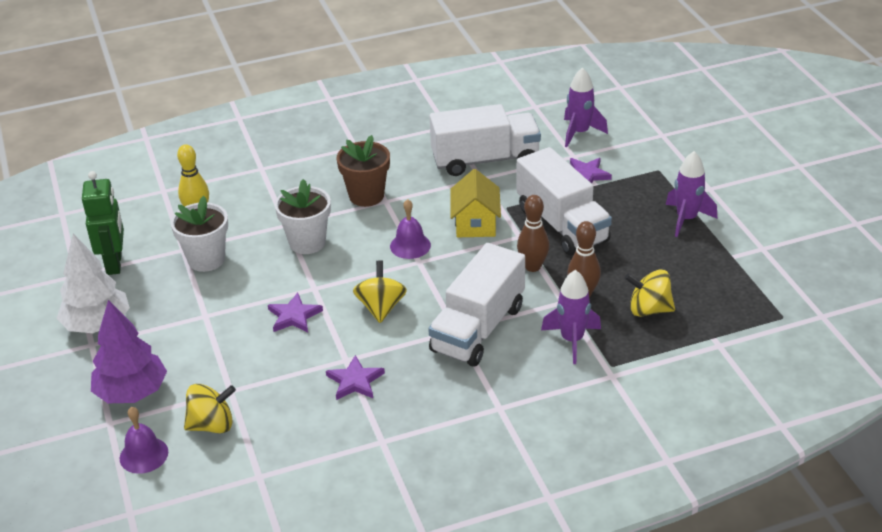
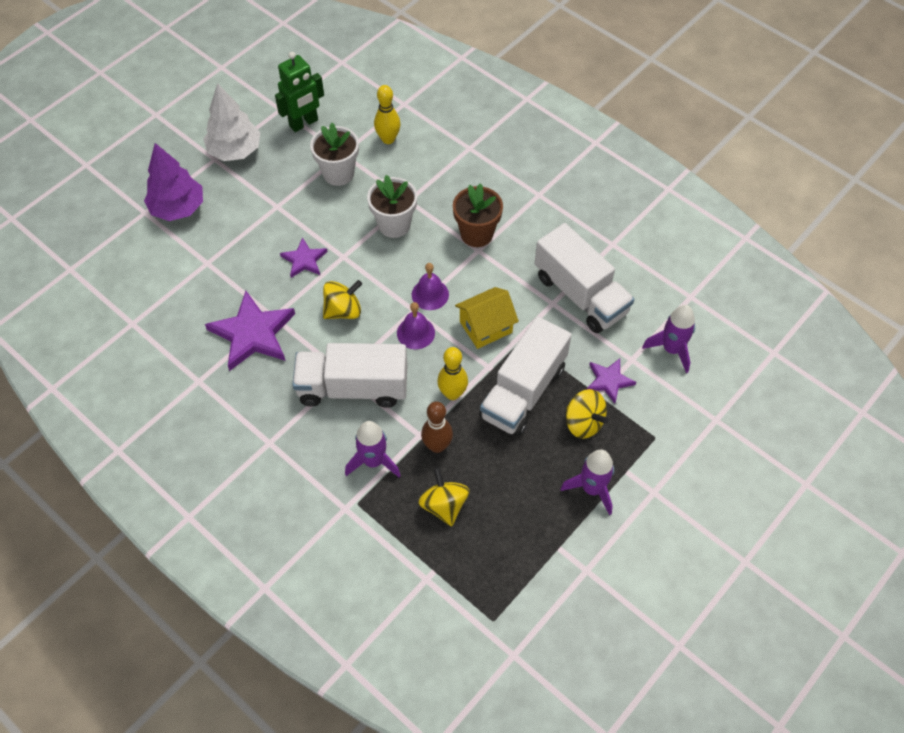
camera: 60 degrees right, 20 degrees up
purple bell [120,407,168,474] -> purple bell moved to [397,302,435,349]
yellow spinning top [184,384,236,433] -> yellow spinning top moved to [566,389,608,439]
purple star [326,355,385,400] -> purple star [205,291,295,371], size x1.82
brown bowling pin [517,195,550,272] -> yellow bowling pin [437,347,468,400]

